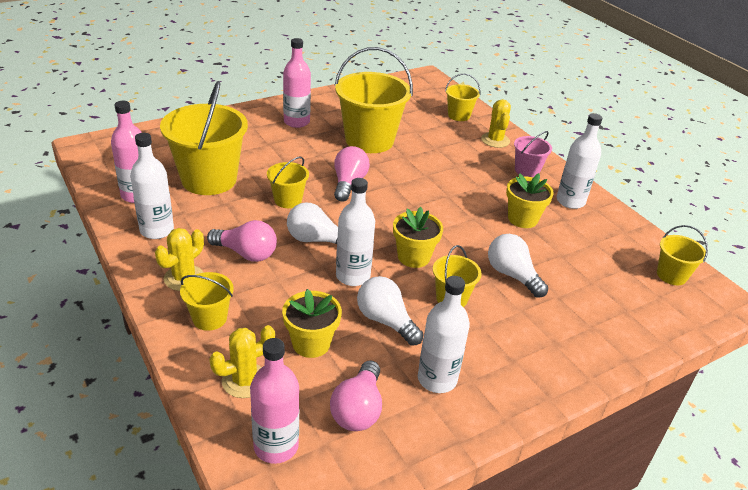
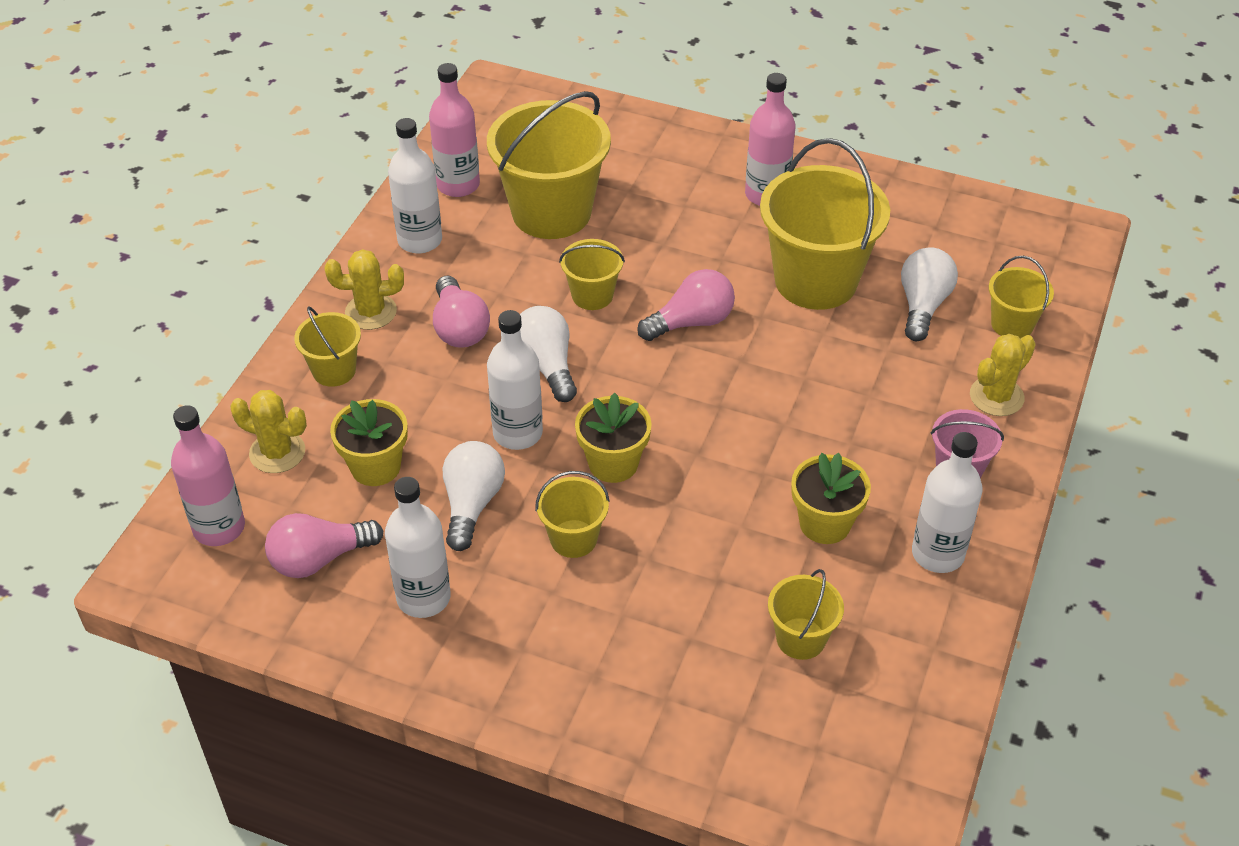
camera: 55 degrees right, 10 degrees up
white light bulb [488,234,548,297] -> white light bulb moved to [901,247,958,342]
yellow bucket [657,225,708,285] -> yellow bucket moved to [768,569,844,660]

